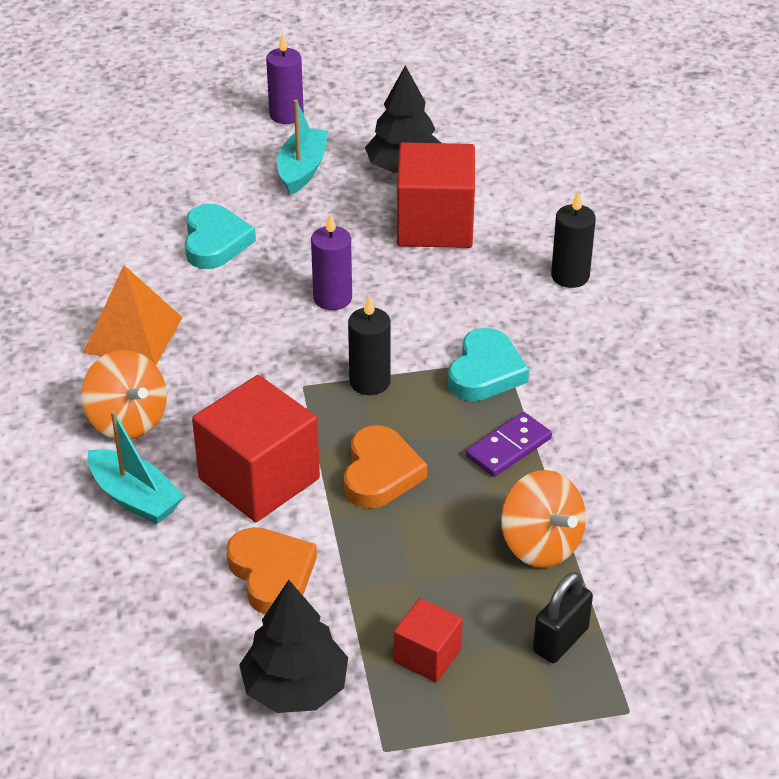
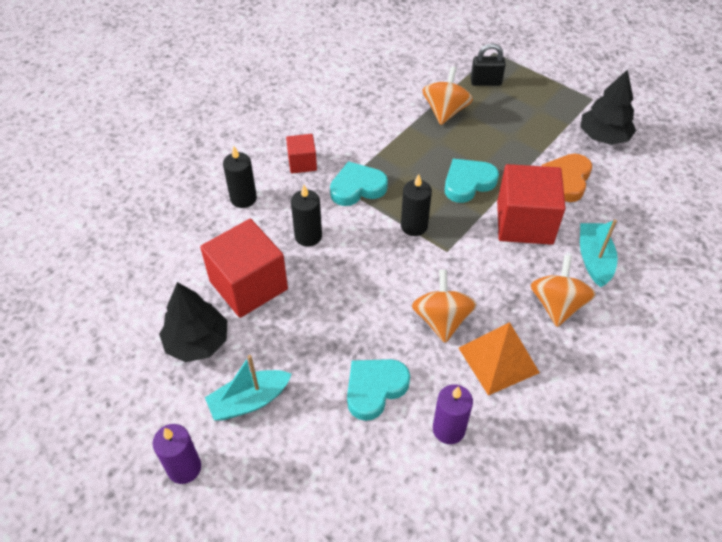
camera: 130 degrees left, 10 degrees up
purple candle [311,213,352,310] -> purple candle moved to [433,384,473,444]
orange heart [344,425,427,508] -> turquoise heart [445,159,499,203]
red cube [394,598,463,683] -> red cube moved to [286,134,317,174]
purple domino [466,412,552,477] -> none
none -> black candle [291,185,322,247]
none -> orange spinning top [412,270,477,343]

